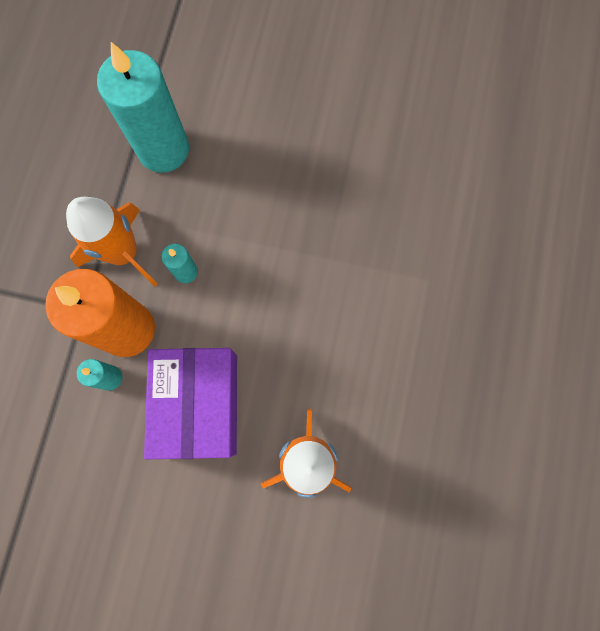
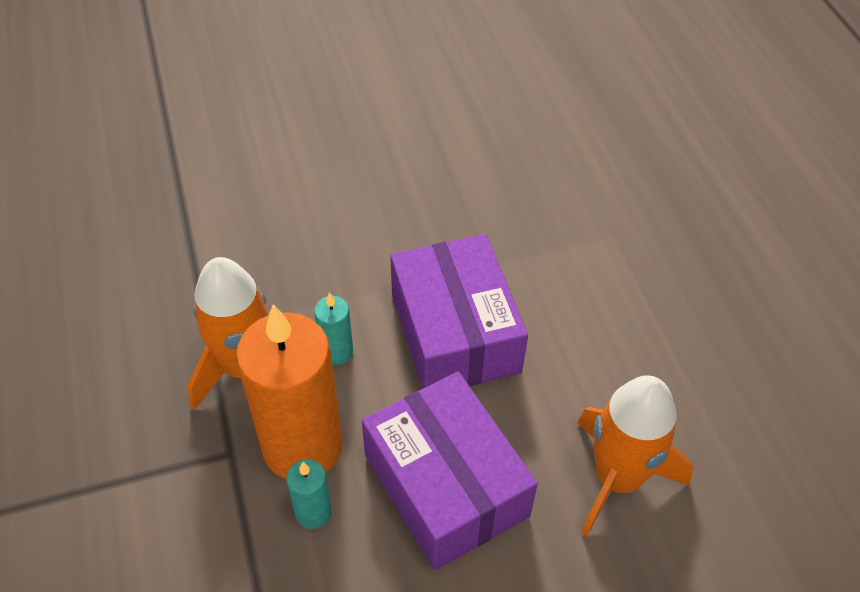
camera: 30 degrees left, 25 degrees down
turquoise candle [97,42,189,173] -> none
none -> purple box [390,234,528,389]

